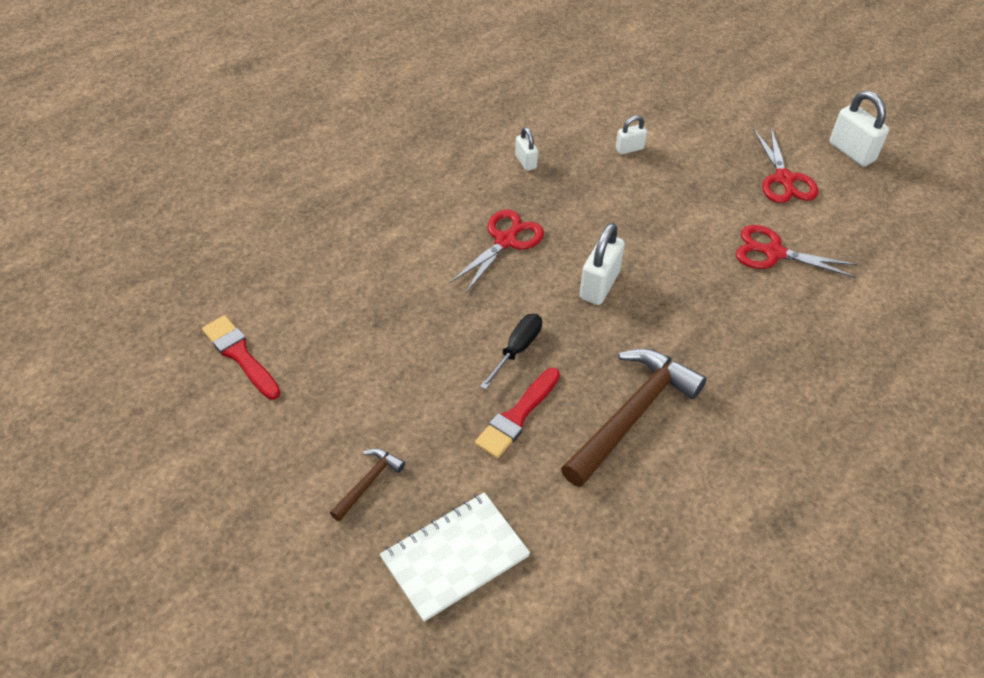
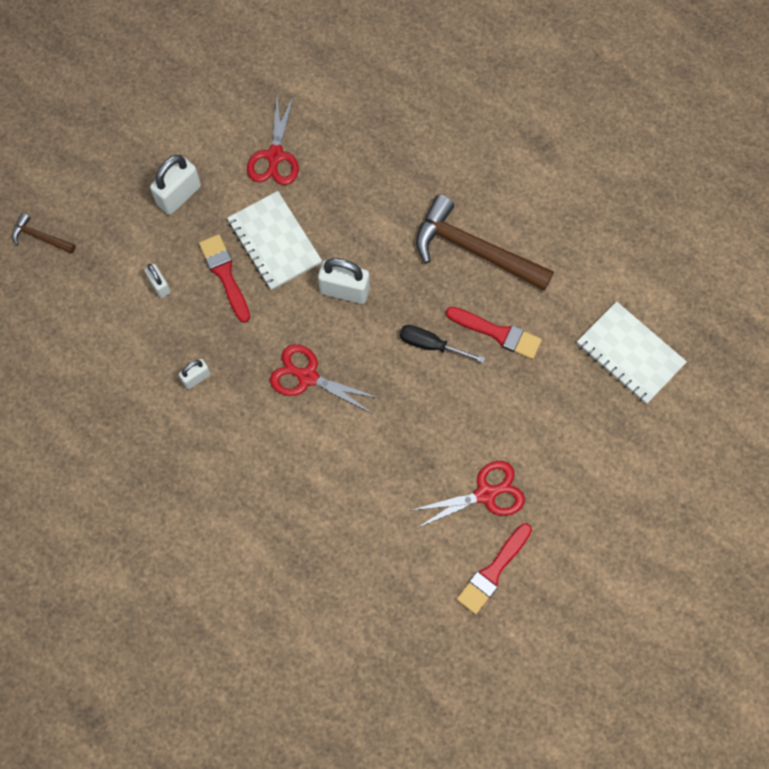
camera: 100 degrees left, 20 degrees up
brown hammer [330,448,405,521] -> brown hammer moved to [12,213,76,254]
red scissors [753,127,818,203] -> red scissors moved to [410,461,525,528]
white padlock [829,91,889,167] -> white padlock moved to [150,155,201,215]
none -> red brush [199,234,250,323]
none -> white notebook [227,191,322,290]

